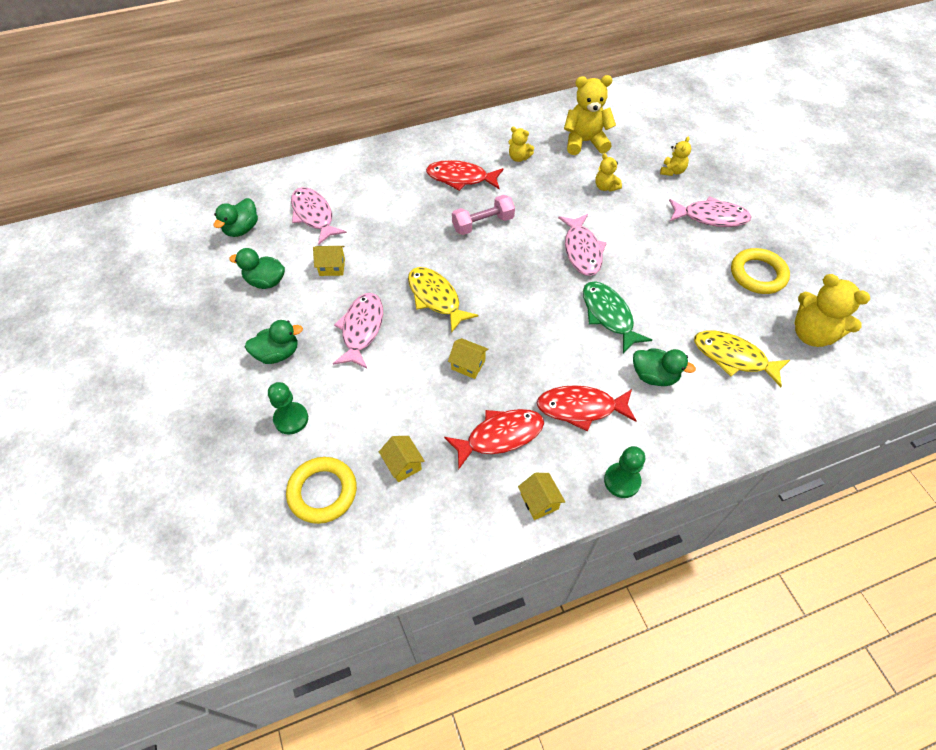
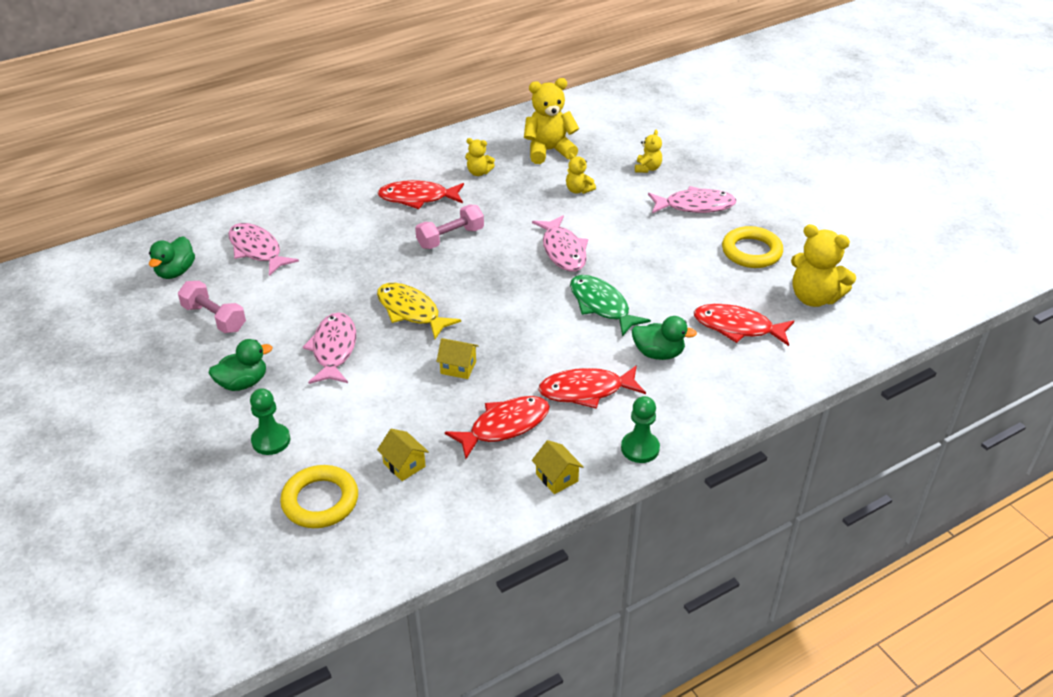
camera: 10 degrees left, 15 degrees down
green duck [229,248,285,289] -> pink dumbbell [178,281,246,333]
yellow house [313,246,345,276] -> none
yellow fish [694,331,790,387] -> red fish [694,304,794,346]

